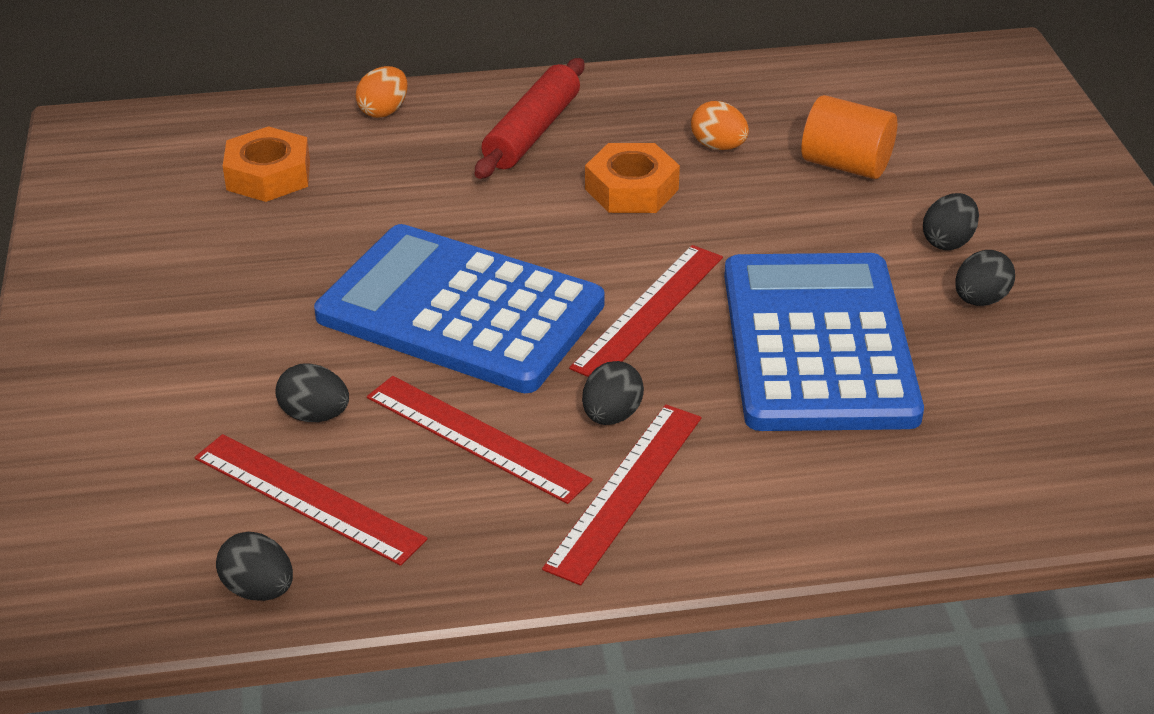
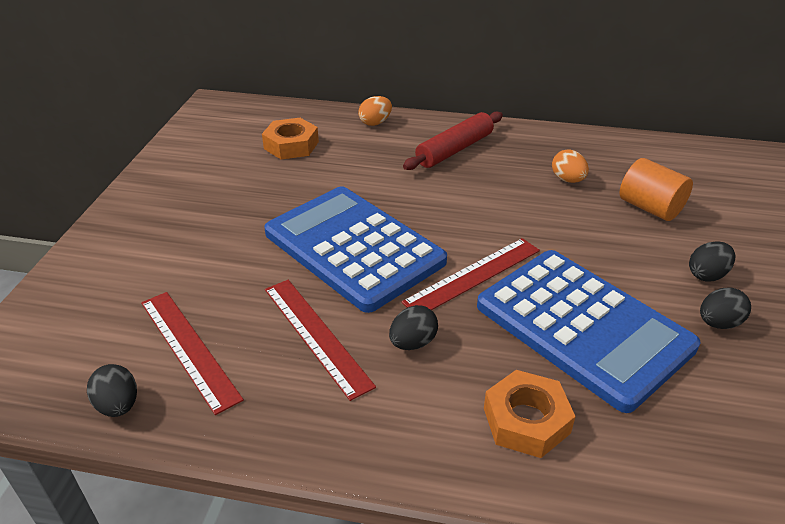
camera: 20 degrees right, 0 degrees up
black egg [275,363,349,422] -> none
red ruler [542,404,701,585] -> none
orange nut [585,143,680,213] -> orange nut moved to [484,370,576,458]
blue calculator [724,253,924,431] -> blue calculator turned 120 degrees clockwise [477,250,700,413]

